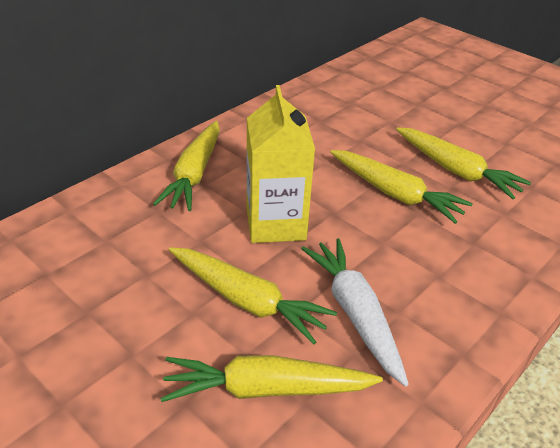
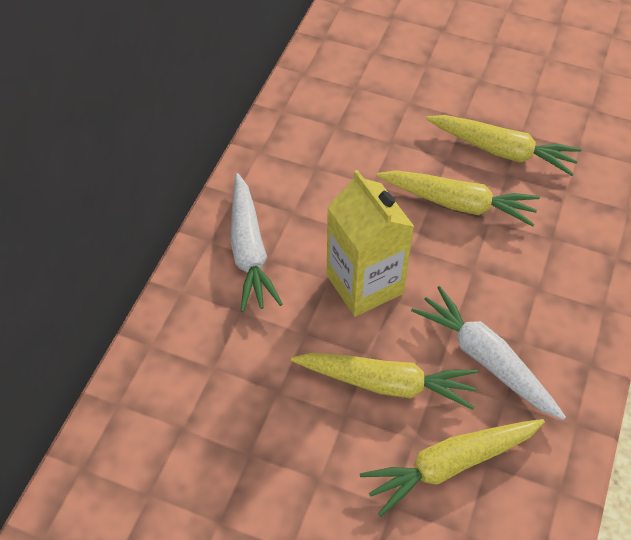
camera: 20 degrees left, 15 degrees up
yellow carrot [153,121,220,211] -> white carrot [231,173,283,312]

